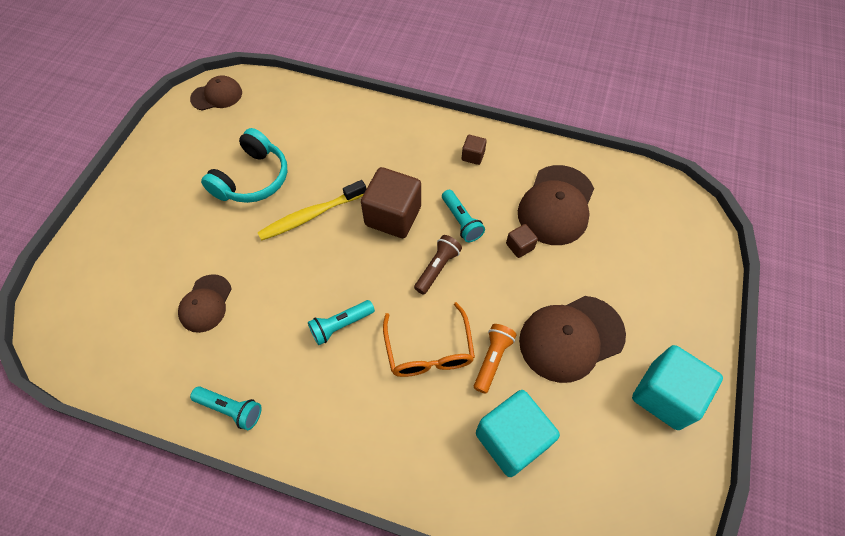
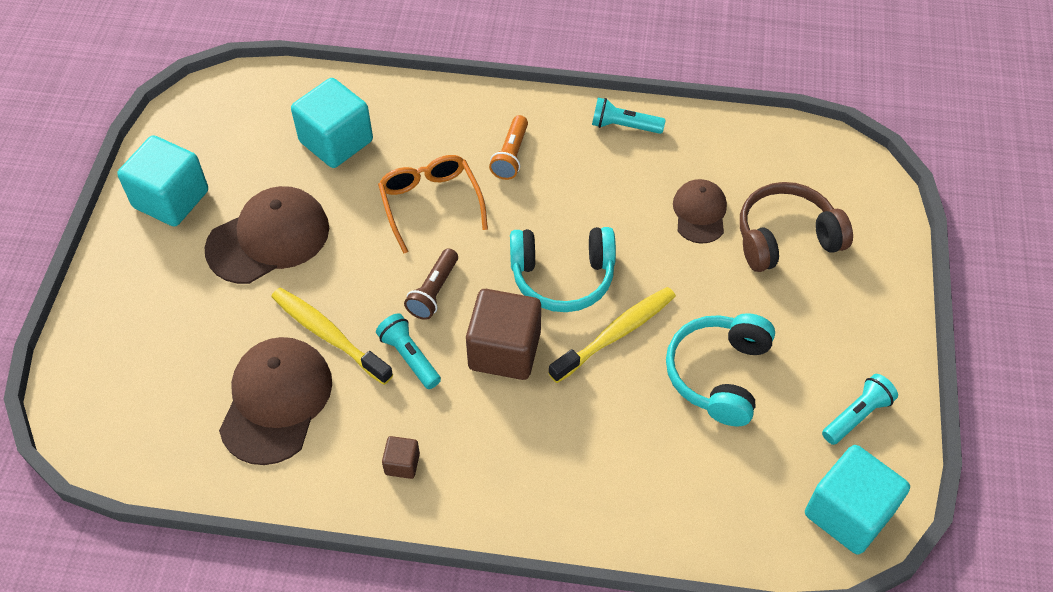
camera: 170 degrees right, 5 degrees down
brown cap [190,75,242,111] -> turquoise cube [805,445,910,554]
turquoise flashlight [308,300,375,345] -> turquoise flashlight moved to [822,374,898,445]
orange flashlight [474,324,517,394] -> orange flashlight moved to [489,115,528,180]
brown cube [506,224,538,258] -> yellow toothbrush [271,288,393,385]
none -> turquoise headphones [510,227,616,312]
none -> brown headphones [740,182,853,272]

